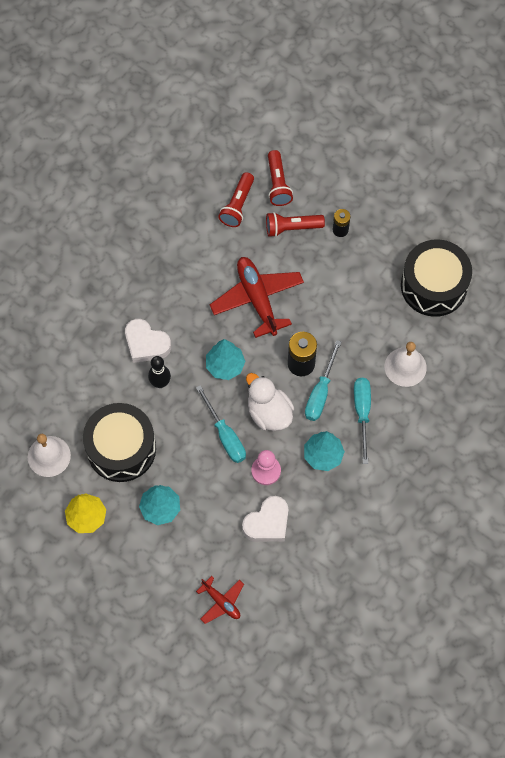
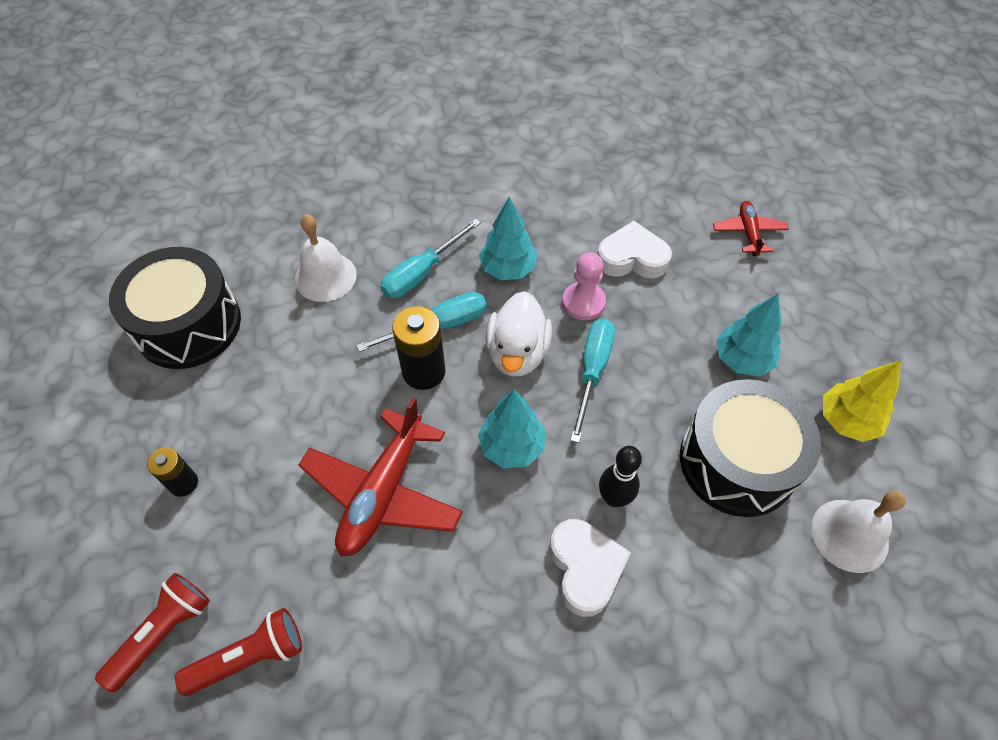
camera: 135 degrees left, 10 degrees down
red flashlight [266,212,325,237] -> none

